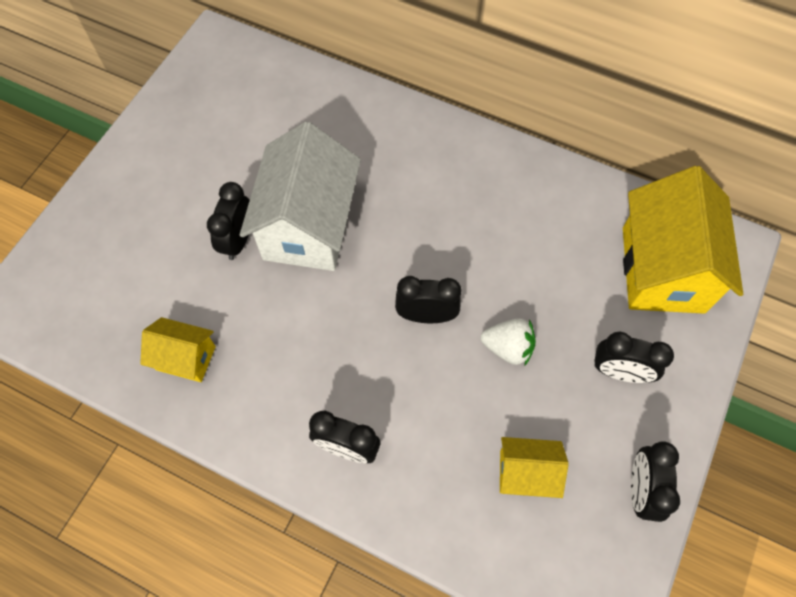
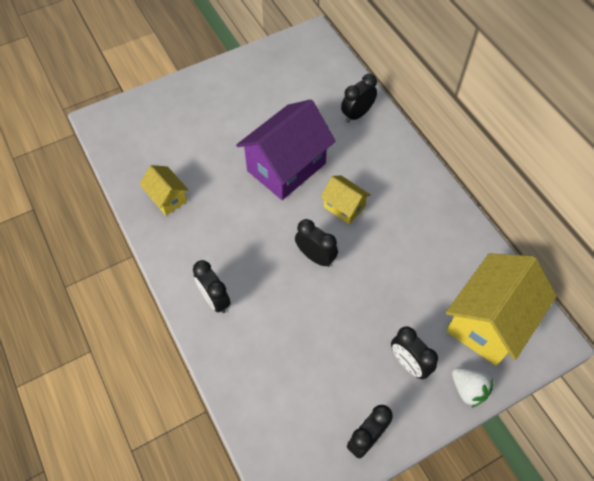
camera: 35 degrees right, 5 degrees down
black clock [207,182,250,260] -> black clock moved to [341,74,377,123]
white house [240,121,361,271] -> purple house [236,99,336,200]
white strawberry [481,318,536,366] -> white strawberry moved to [452,367,493,408]
yellow house [500,437,568,498] -> yellow house moved to [320,175,371,224]

